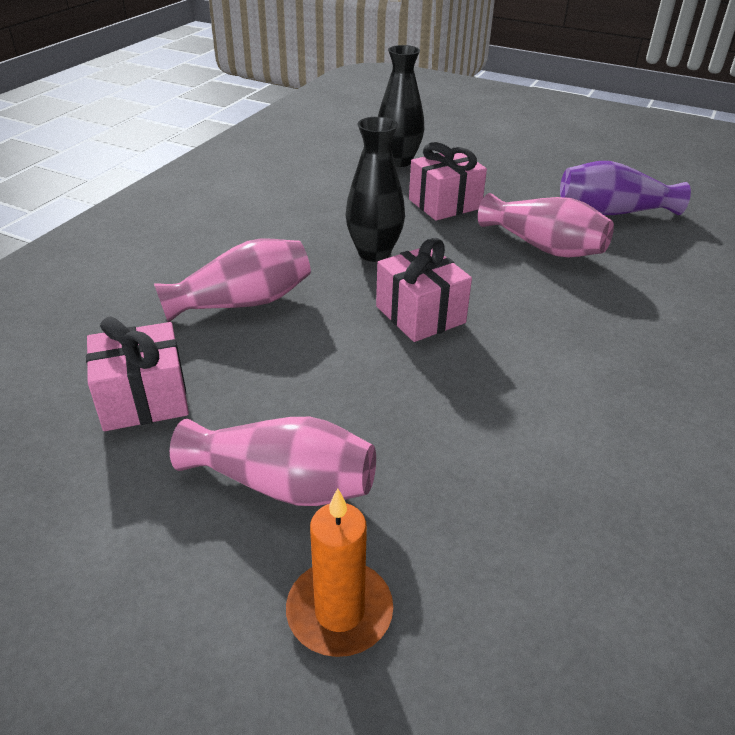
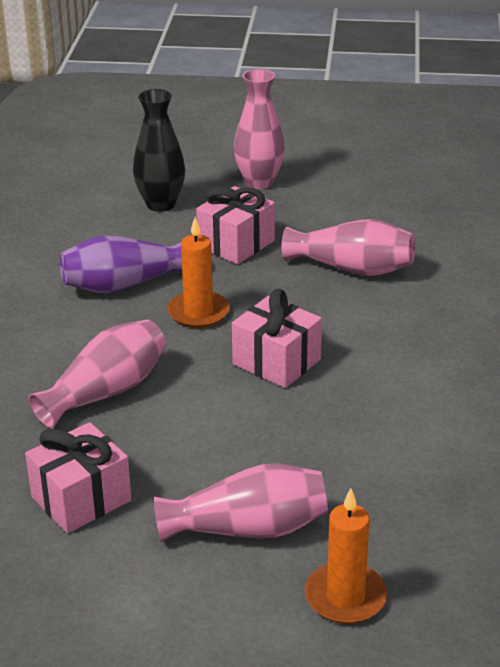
camera: 20 degrees left, 5 degrees down
black vase [346,117,405,262] -> orange candle [167,217,230,328]
purple vase [560,161,691,215] -> purple vase moved to [59,235,182,293]
none -> pink vase [234,69,285,189]

